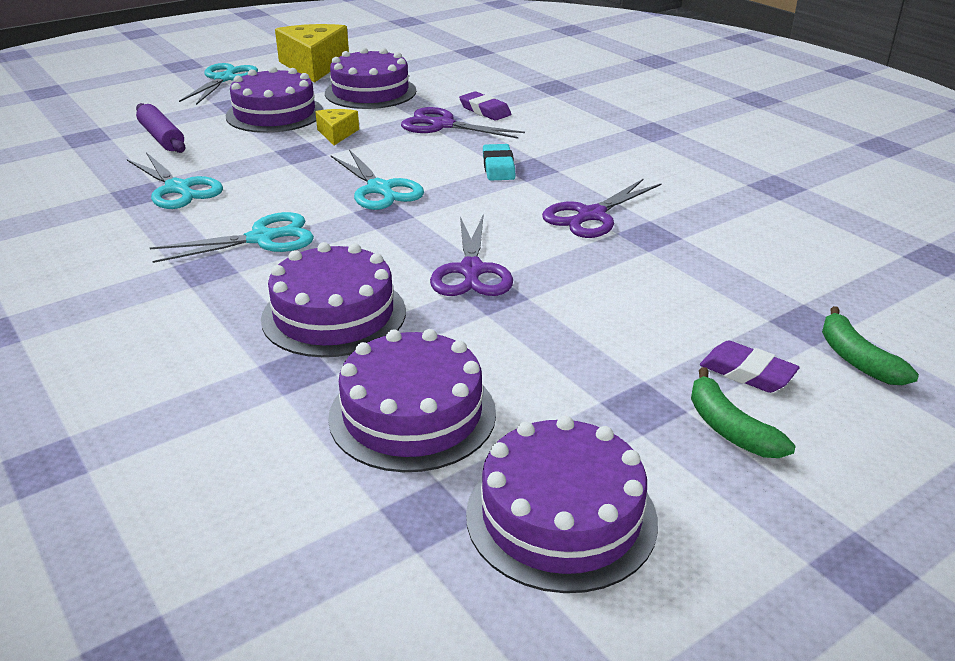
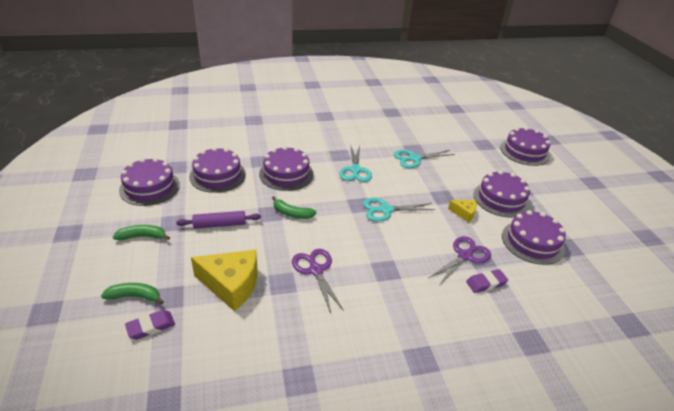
camera: 110 degrees right, 5 degrees up
purple rolling pin [136,103,186,153] -> purple rolling pin moved to [176,211,261,229]
turquoise scissors [179,63,258,105] -> none
yellow cheese [275,24,349,83] -> yellow cheese moved to [191,250,258,311]
purple scissors [430,216,513,296] -> green banana [272,196,316,219]
turquoise eraser [483,144,516,181] -> none
purple eraser [700,341,800,393] -> purple eraser moved to [125,310,175,339]
none -> purple cake [500,127,550,166]

